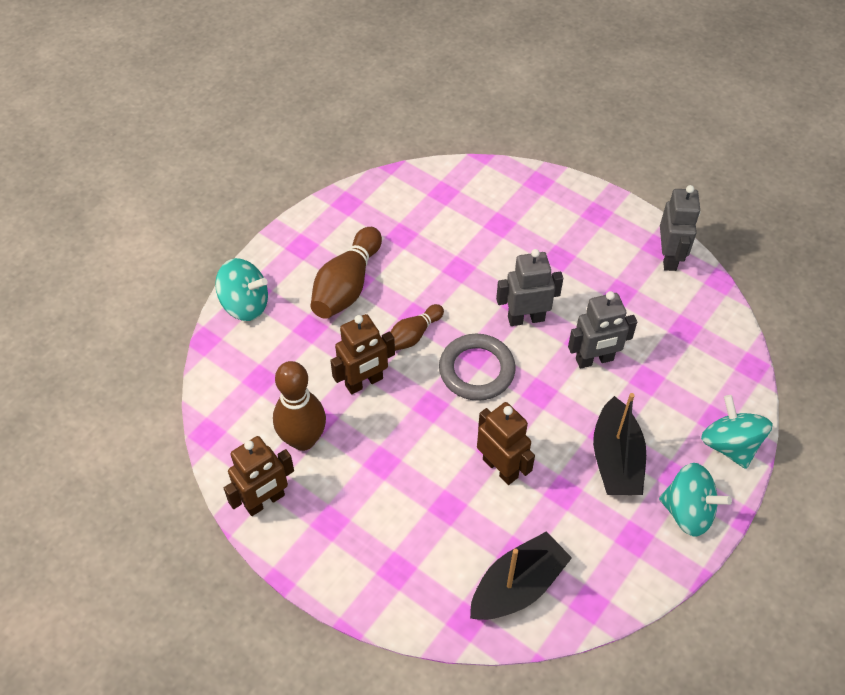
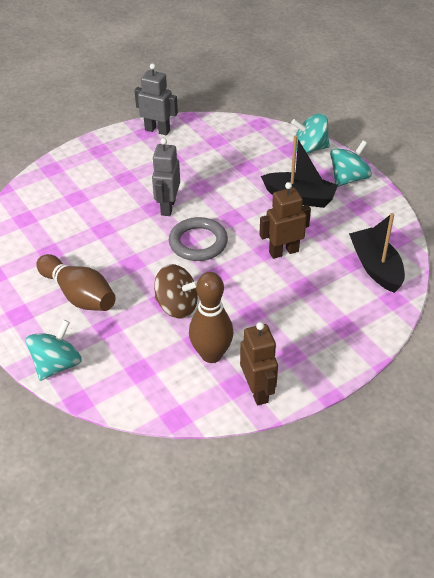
camera: 70 degrees left, 10 degrees down
brown robot [330,314,395,394] -> brown spinning top [154,264,198,318]
brown bowling pin [391,304,444,351] -> none
grey robot [568,291,637,368] -> none

